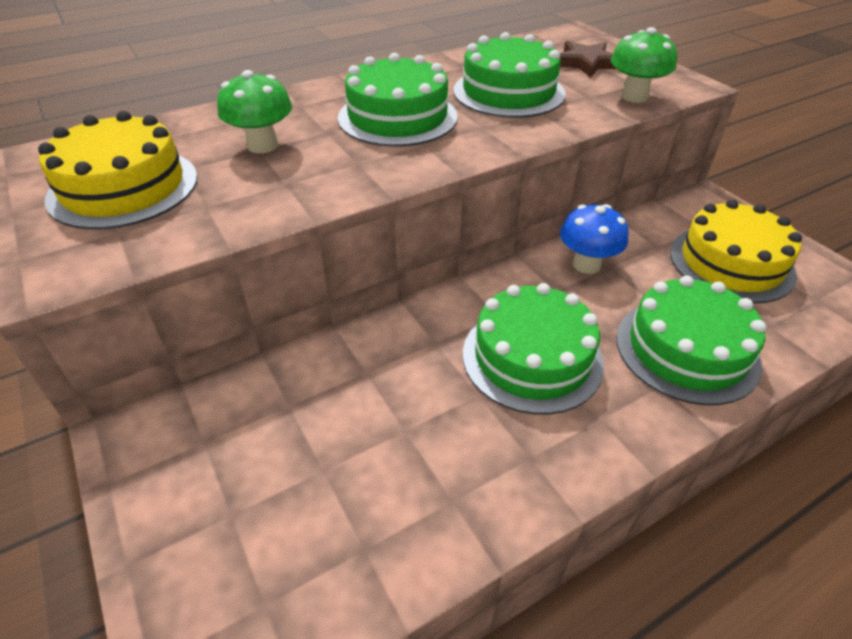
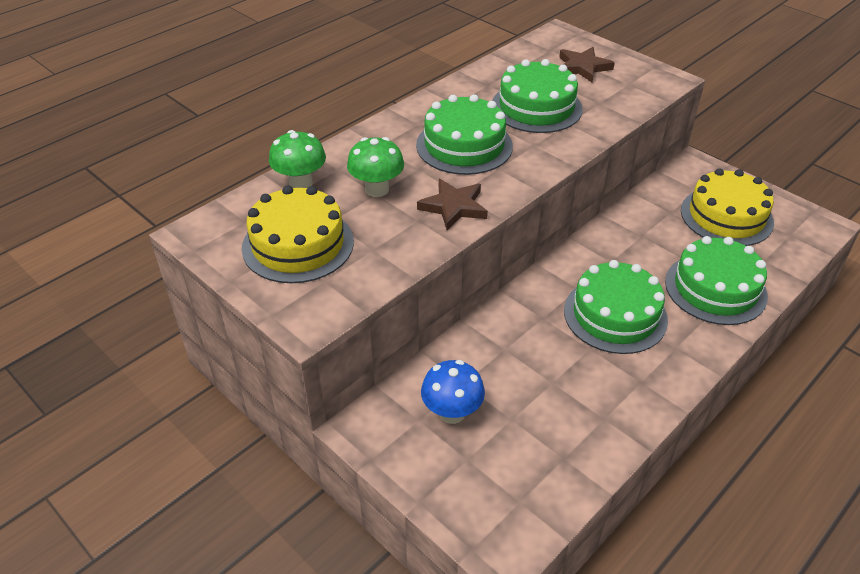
camera: 15 degrees left, 0 degrees up
blue mushroom [560,204,628,274] -> blue mushroom moved to [421,360,485,424]
green mushroom [611,27,677,103] -> green mushroom moved to [269,130,326,188]
none -> brown star [417,179,488,230]

